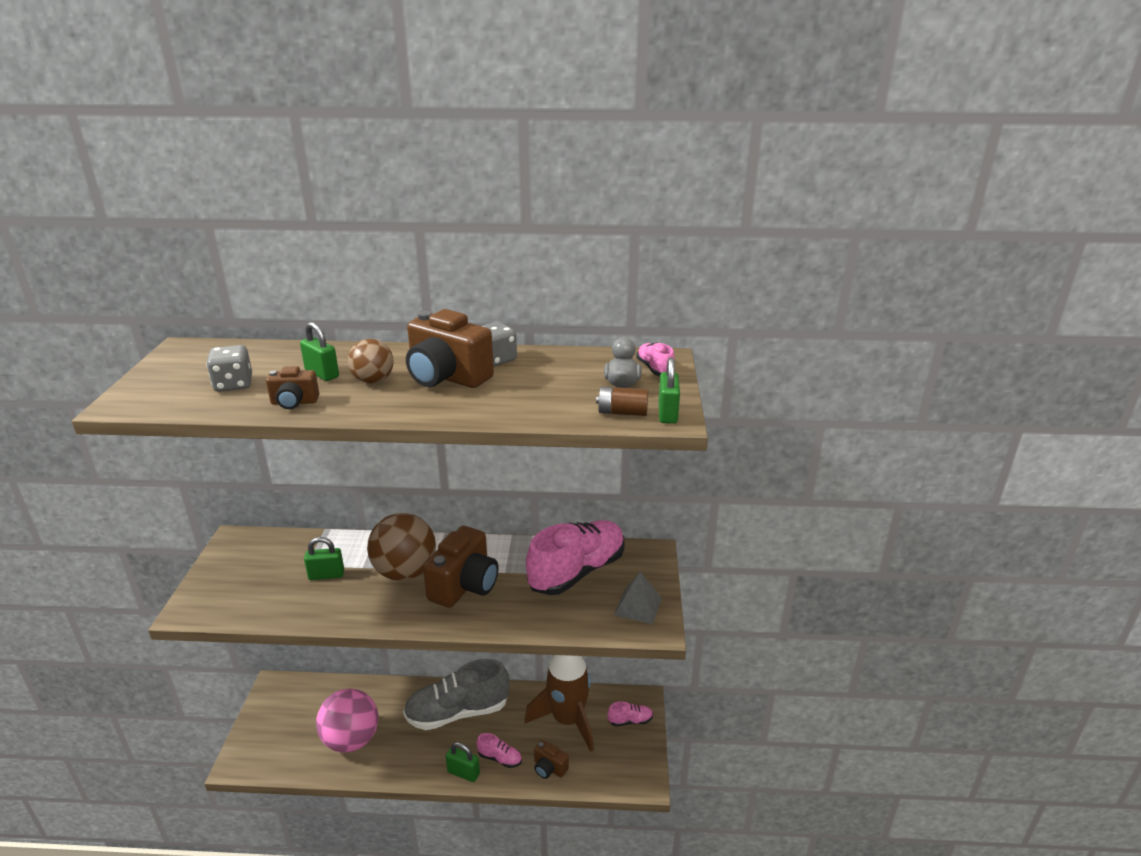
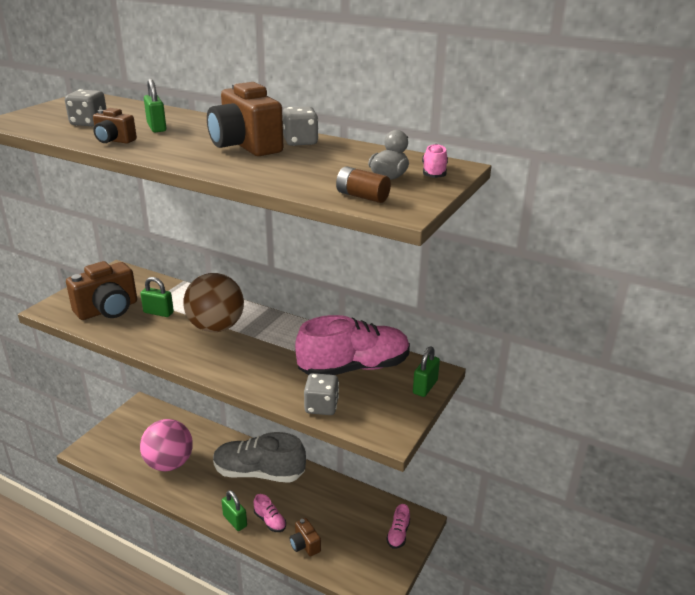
camera: 25 degrees right, 0 degrees up
brown ball [348,339,394,383] -> none
brown camera [423,526,499,608] -> brown camera moved to [66,261,137,320]
brown rocket [525,655,594,752] -> none
pink shoe [607,701,653,726] -> pink shoe turned 90 degrees clockwise [386,504,410,549]
grey pyramid [614,572,662,624] -> none
green padlock [658,357,680,424] -> green padlock moved to [413,346,440,397]
none -> grey dice [304,373,339,415]

